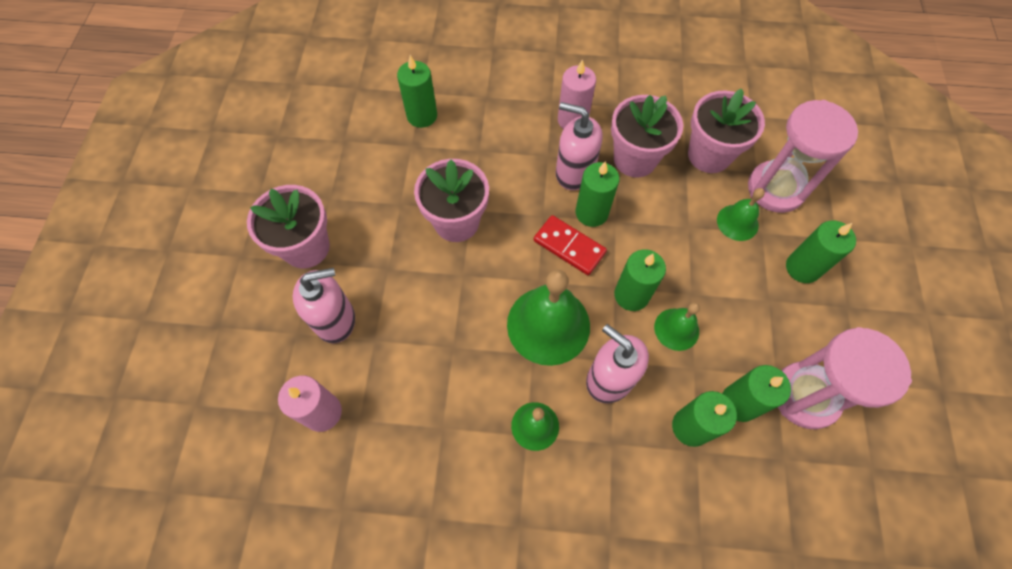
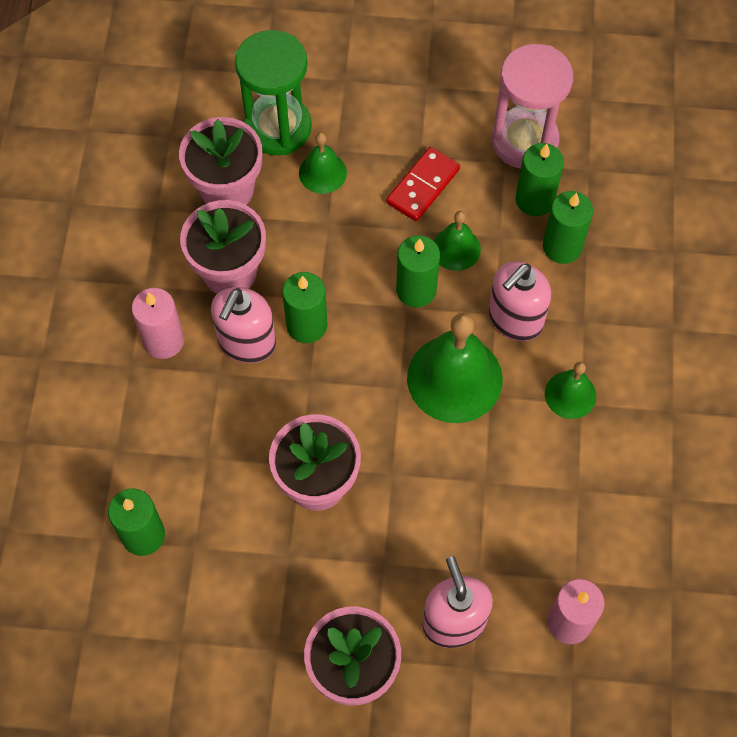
camera: 90 degrees left, 0 degrees up
red domino [534,215,607,275] -> red domino moved to [386,147,460,221]
pink hourglass [748,100,858,213] -> green hourglass [235,30,312,155]
green candle [786,221,856,283] -> none

